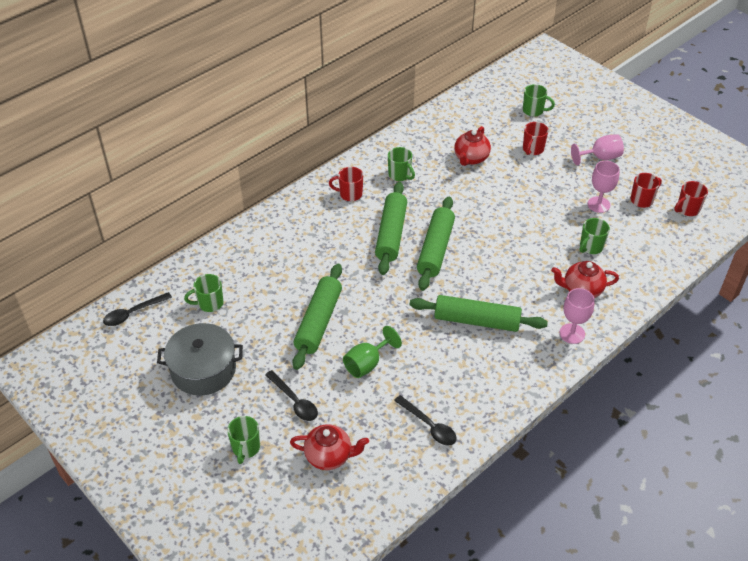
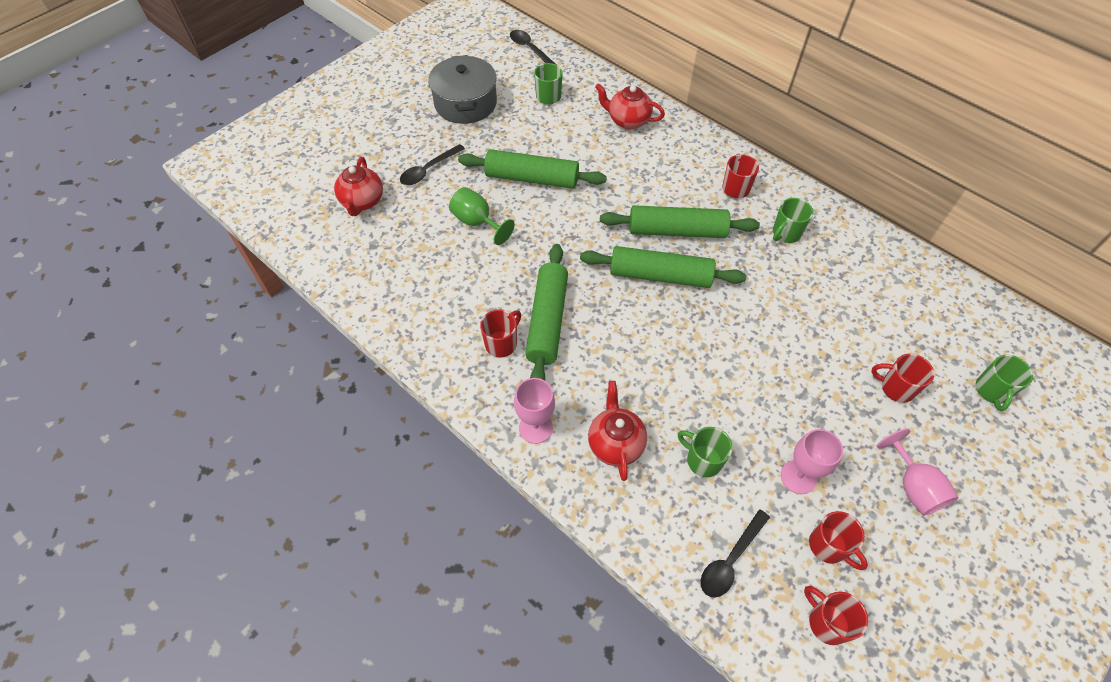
camera: 85 degrees right, 10 degrees up
green mug [227,416,260,464] -> none
black spoon [394,395,457,446] -> black spoon moved to [701,509,770,598]
red teapot [454,126,491,166] -> red teapot moved to [595,83,665,129]
none -> red mug [480,309,521,358]

